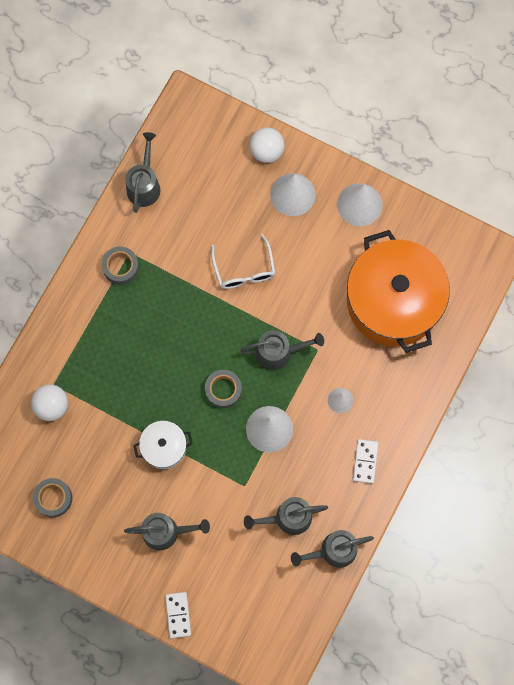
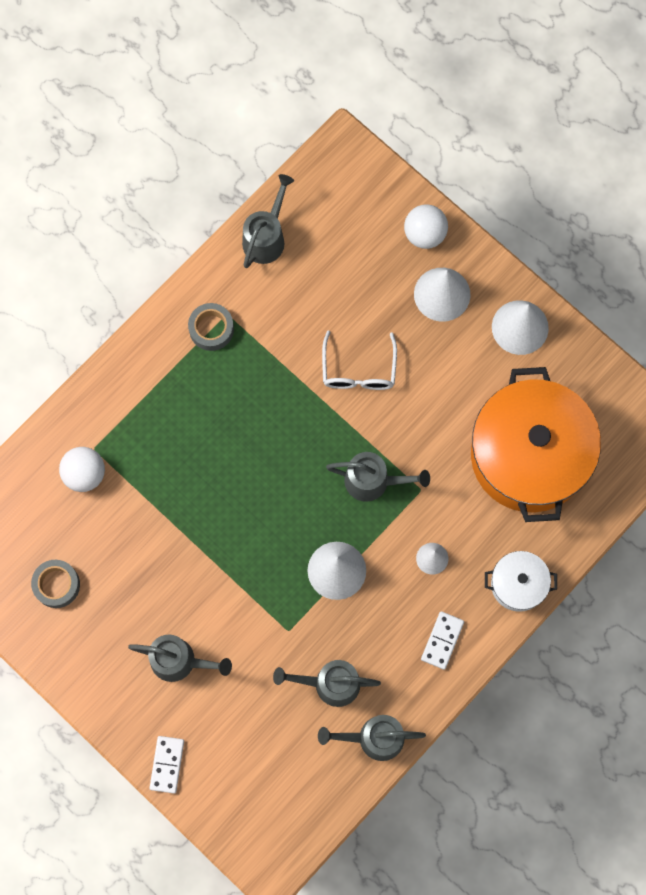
camera: 15 degrees right, 0 degrees up
white pot [133,421,193,469] -> white pot moved to [485,551,557,612]
grey tape [205,370,242,408] -> none

